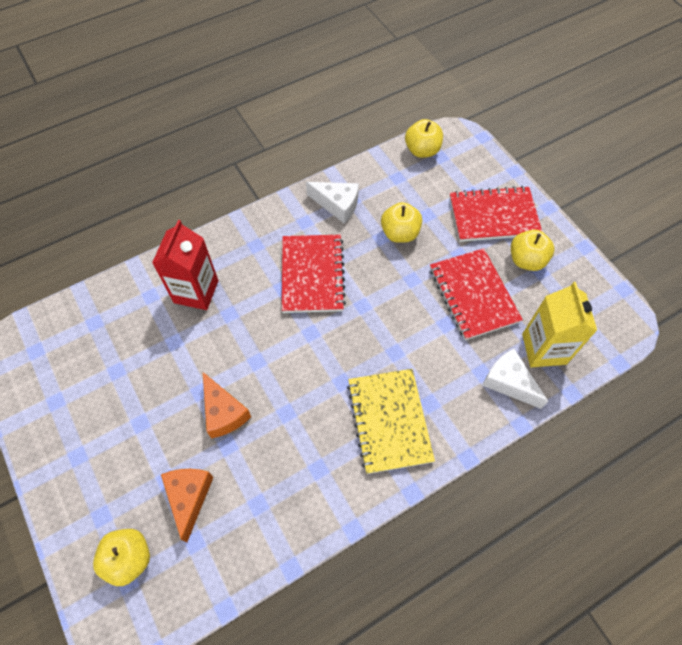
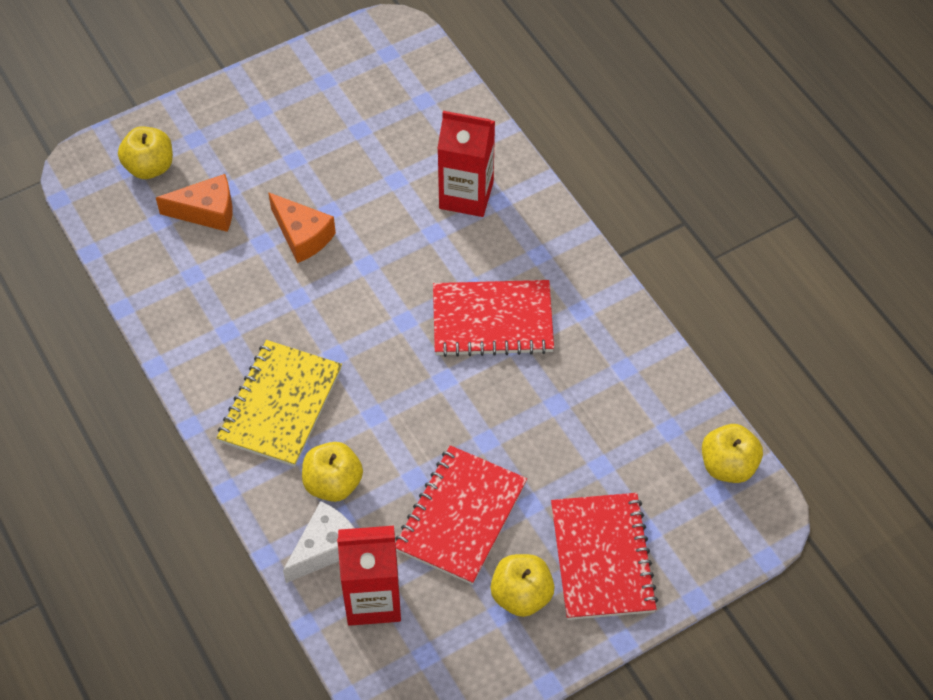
camera: 90 degrees right, 5 degrees down
orange cheese [203,372,251,438] -> orange cheese turned 105 degrees counterclockwise [268,192,336,263]
white cheese [306,182,359,224] -> none
yellow notebook [347,369,435,474] -> yellow notebook turned 60 degrees counterclockwise [217,340,342,467]
yellow apple [381,202,422,243] -> yellow apple moved to [302,442,363,502]
red notebook [430,248,523,340] -> red notebook turned 45 degrees counterclockwise [395,445,527,585]
yellow carton [522,282,597,367] -> red carton [337,526,401,626]

